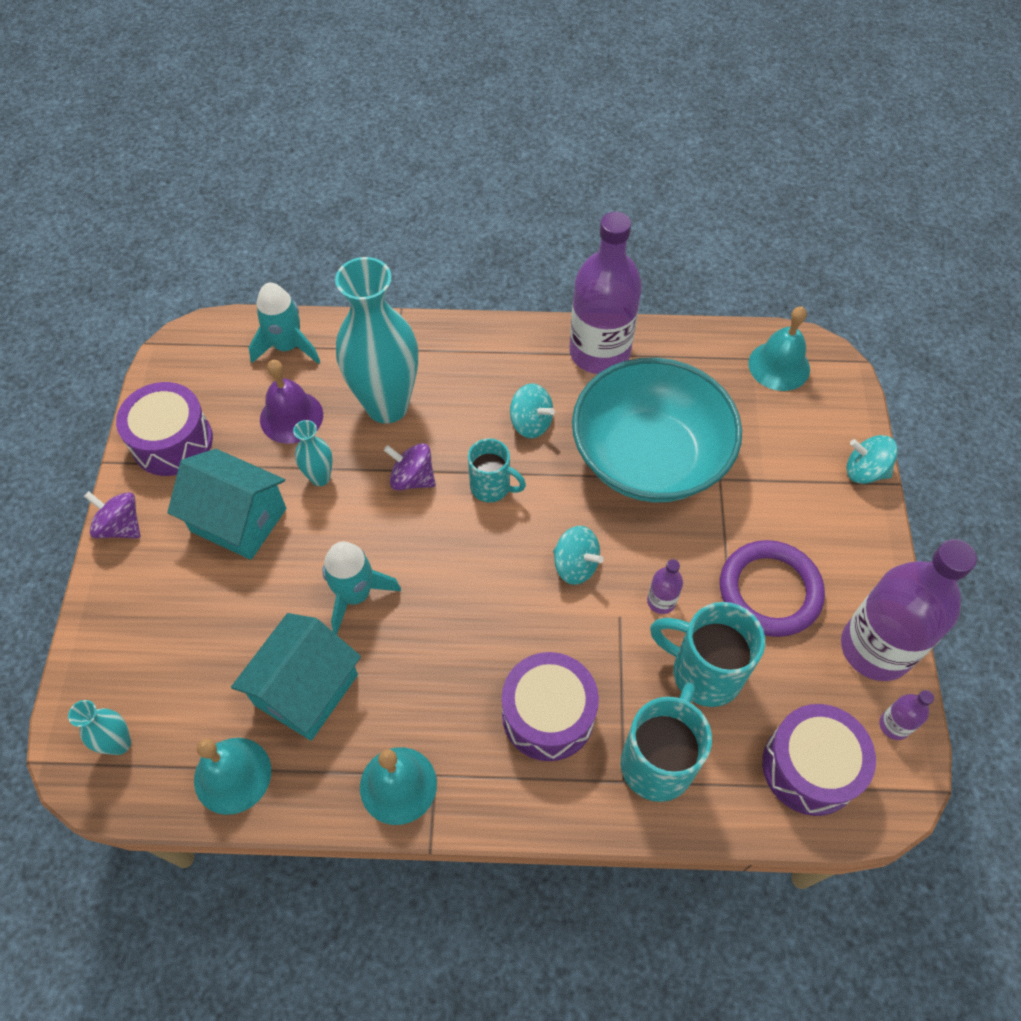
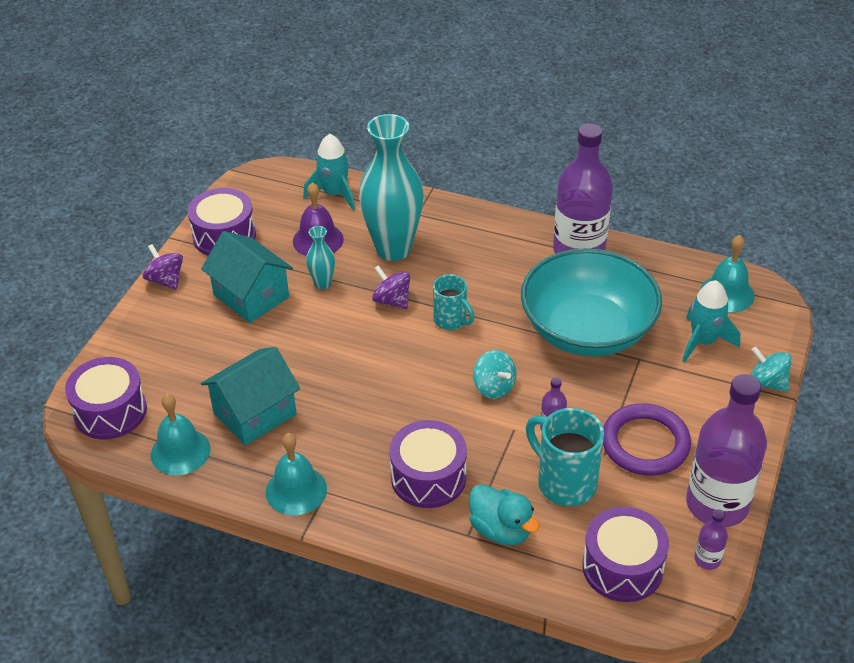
camera: 20 degrees right, 15 degrees down
turquoise vase [68,700,131,755] -> purple drum [65,357,147,440]
turquoise rocket [322,541,401,635] -> turquoise rocket moved to [682,280,740,363]
turquoise spinning top [510,383,555,438] -> none
turquoise mug [621,682,712,802] -> turquoise duck [469,484,540,545]

